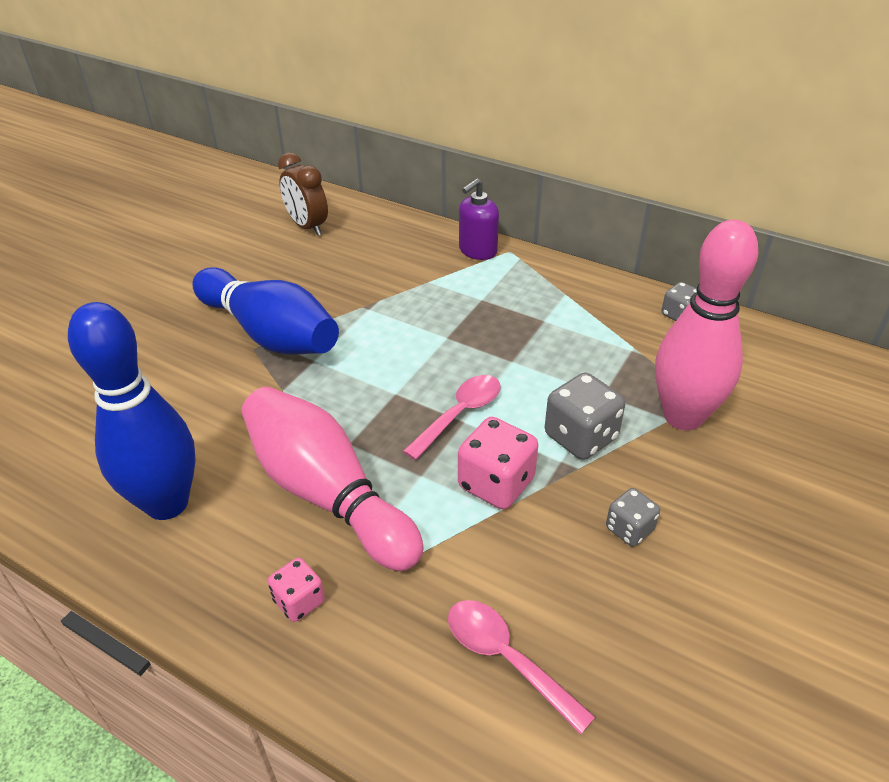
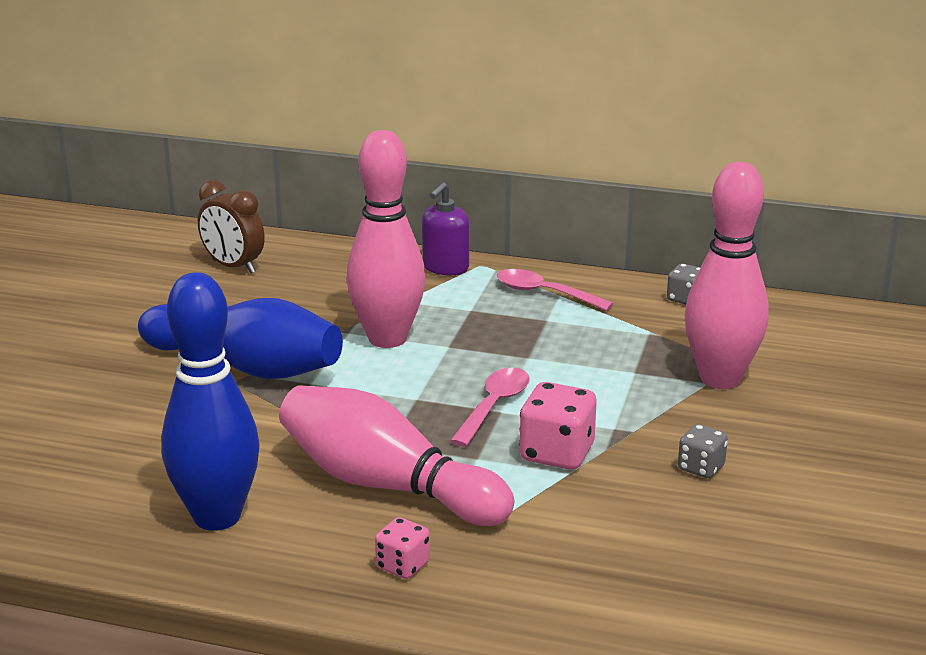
camera: 15 degrees left, 15 degrees down
pink spoon [448,600,595,735] -> pink spoon moved to [497,269,614,311]
grey dice [545,372,625,460] -> none
none -> pink bowling pin [346,130,425,348]

